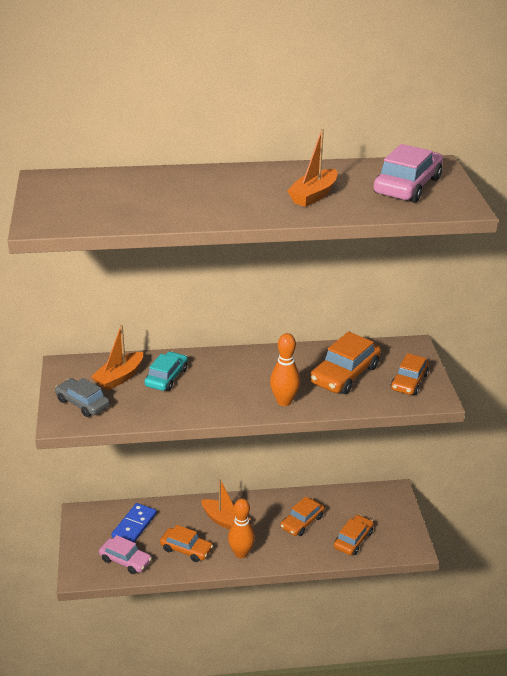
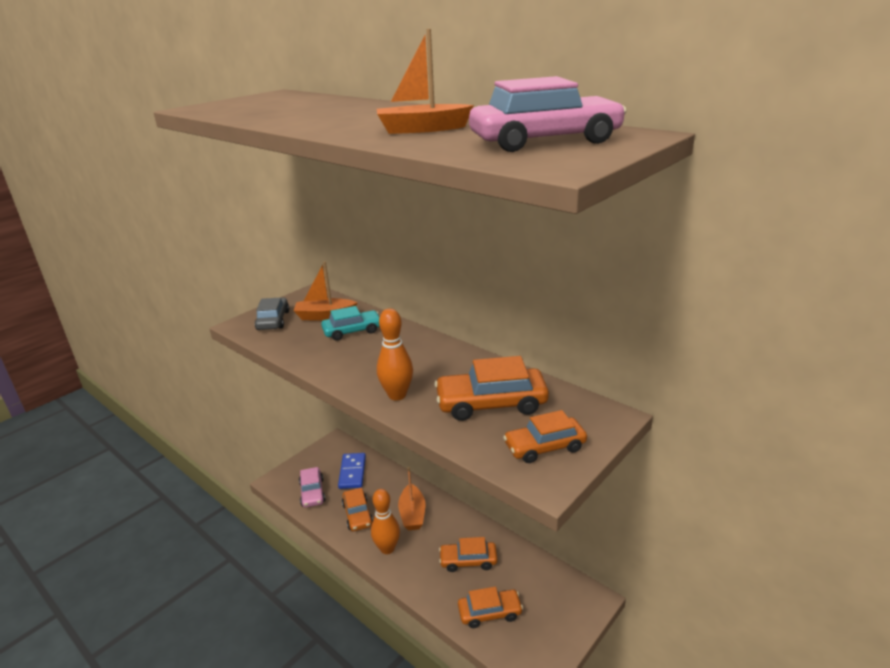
camera: 50 degrees right, 5 degrees down
blue domino [111,503,157,543] -> blue domino turned 75 degrees counterclockwise [338,453,366,489]

